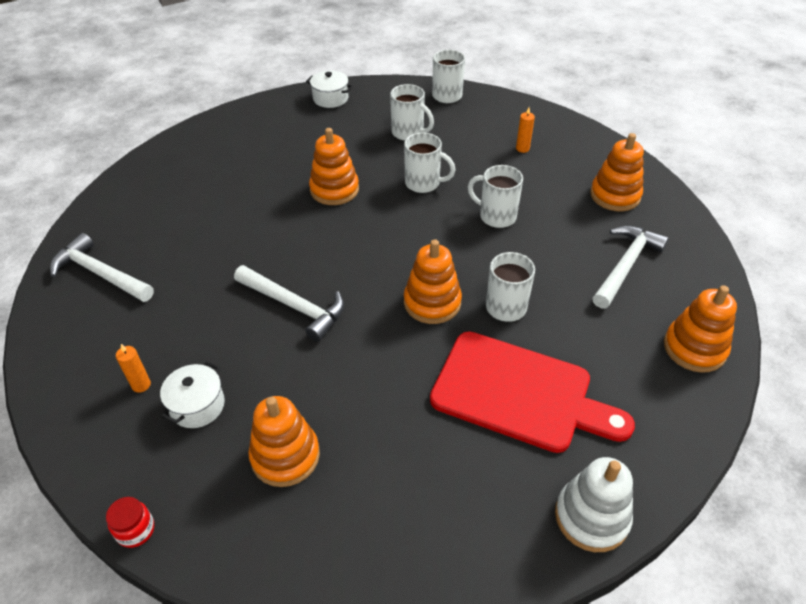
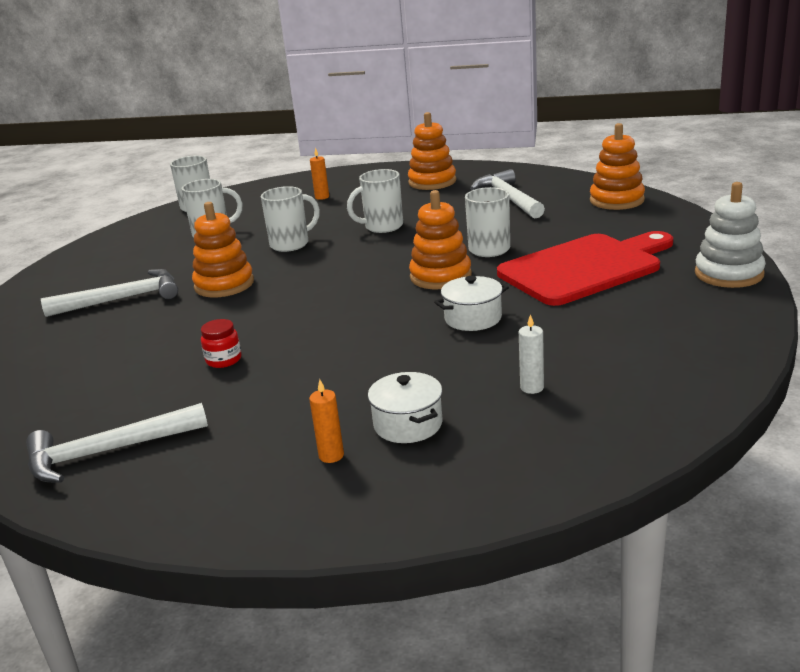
camera: 50 degrees left, 20 degrees down
red jar [106,497,154,548] -> red jar moved to [201,319,242,368]
white hammer [234,265,344,342] -> white hammer moved to [41,269,178,317]
orange stacking toy [248,396,320,487] -> white candle [519,314,544,394]
white pot [306,71,353,108] -> white pot moved to [434,276,509,331]

